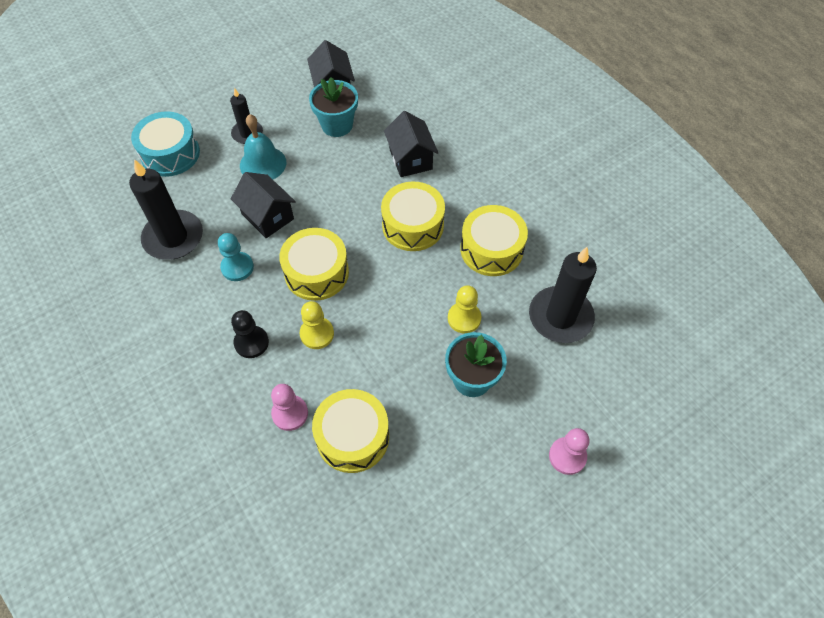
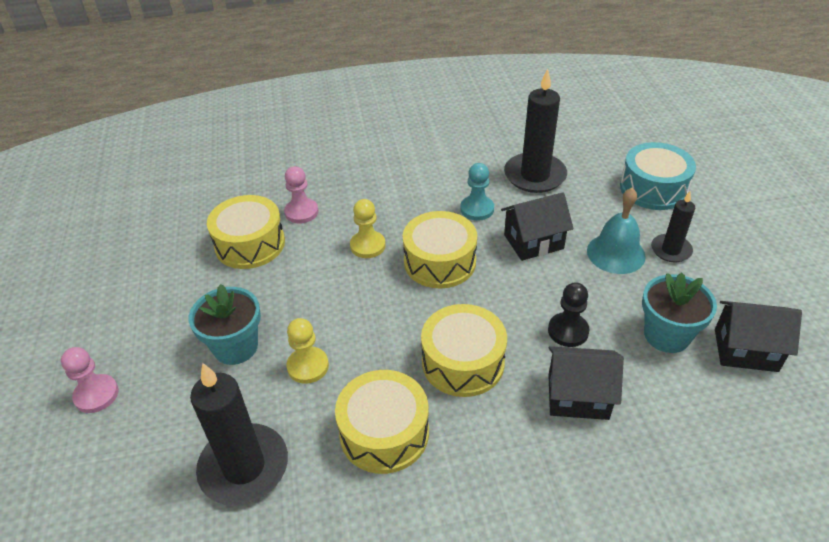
camera: 115 degrees right, 15 degrees down
black pawn [231,310,269,358] -> black pawn moved to [548,282,589,347]

